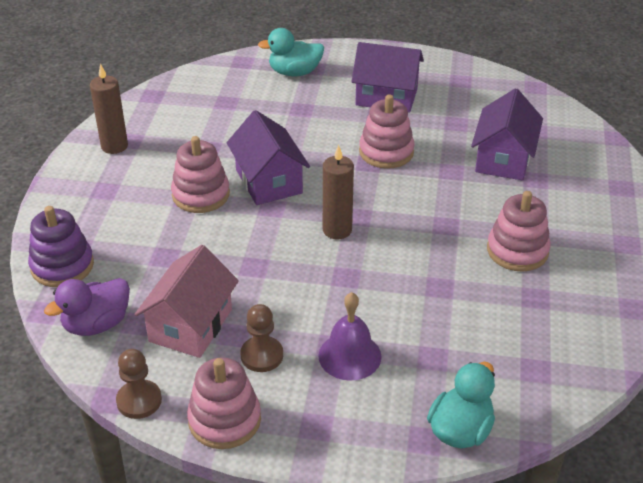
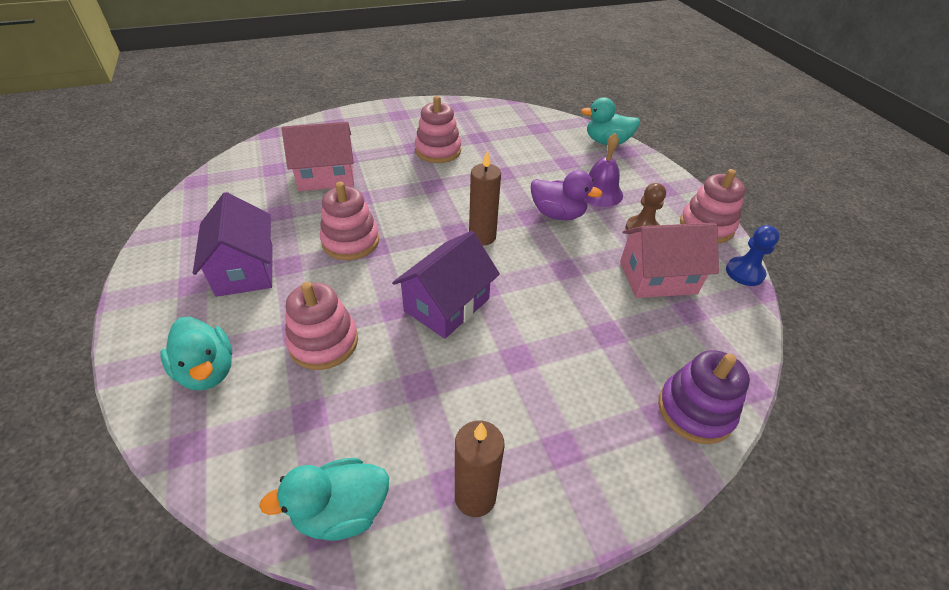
camera: 120 degrees left, 5 degrees up
purple duck [44,278,130,336] -> purple duck moved to [531,170,603,220]
brown pawn [116,349,162,419] -> blue pawn [726,225,779,286]
pink stacking toy [171,136,230,213] -> pink stacking toy moved to [285,282,358,370]
purple house [471,88,543,181] -> pink house [282,122,354,191]
none -> turquoise duck [259,458,389,541]

